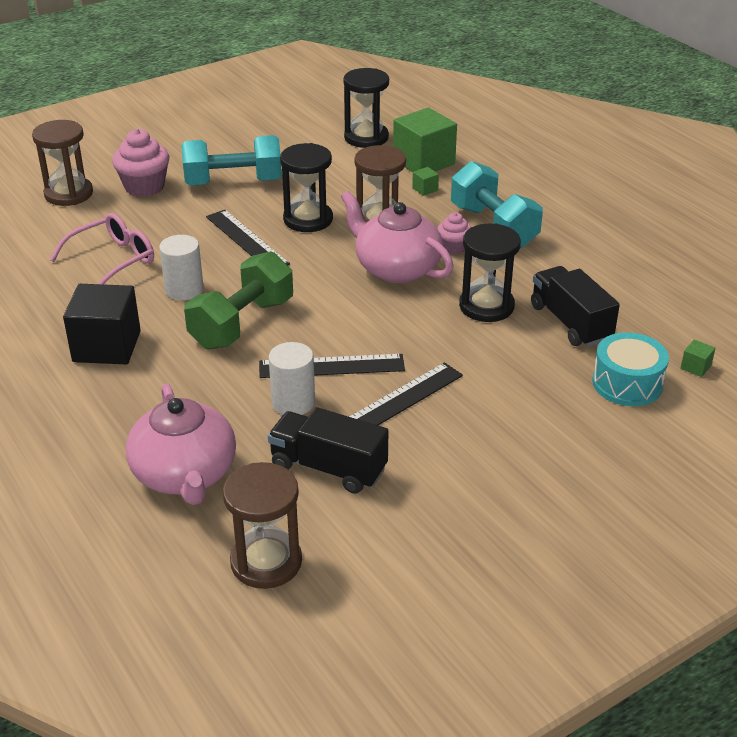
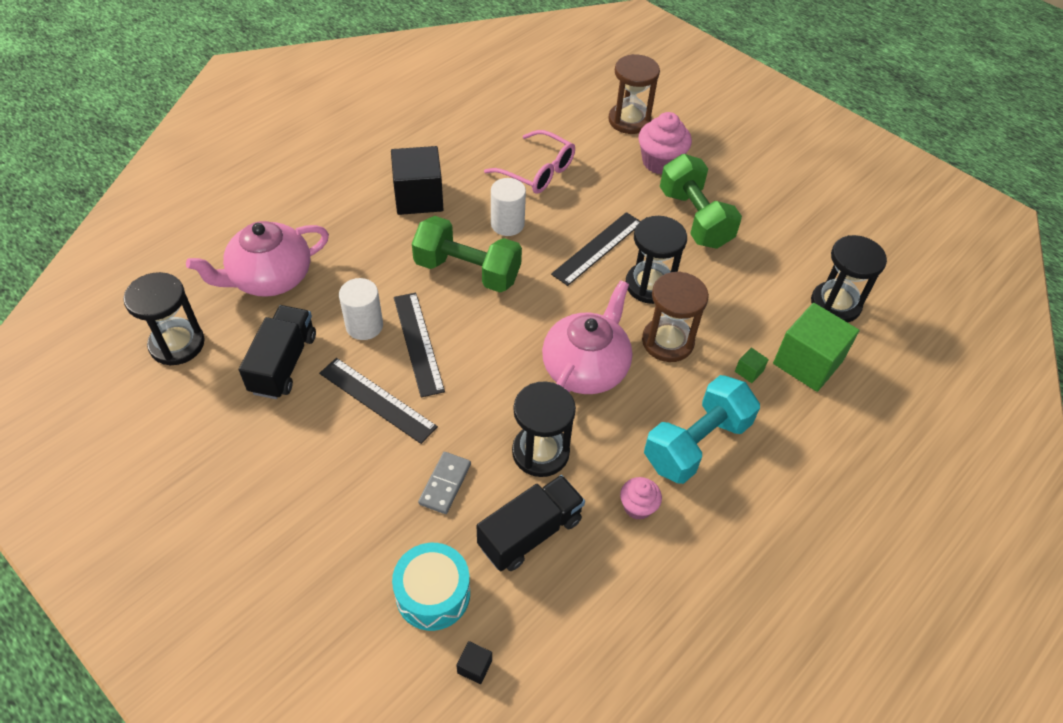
camera: 75 degrees right, 15 degrees up
turquoise dumbbell [182,135,282,186] -> green dumbbell [660,154,742,249]
brown hourglass [223,462,302,589] -> black hourglass [123,272,205,366]
pink cupcake [437,212,471,254] -> pink cupcake moved to [620,477,662,520]
green cube [681,339,716,377] -> black cube [456,641,492,684]
none -> grey domino [418,452,471,514]

